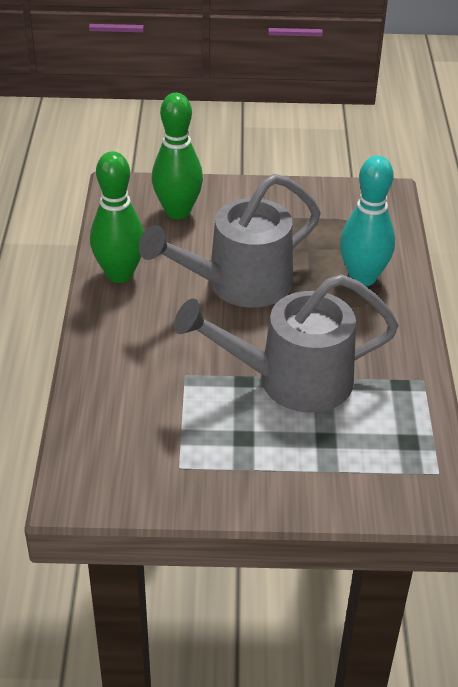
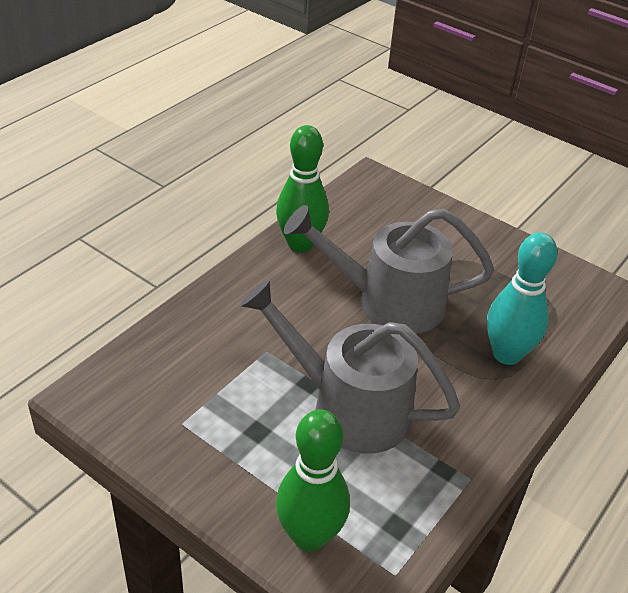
camera: 35 degrees right, 0 degrees up
green bowling pin [152,93,203,219] -> green bowling pin moved to [276,409,350,551]

